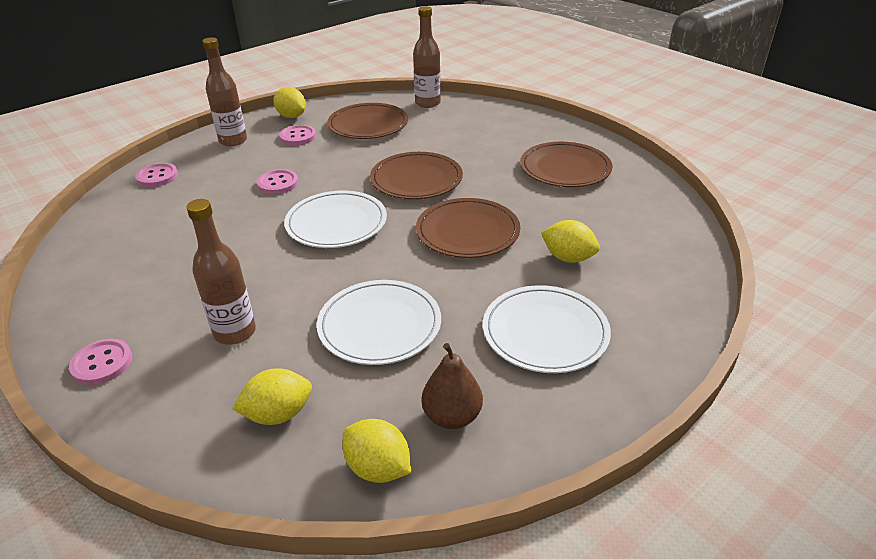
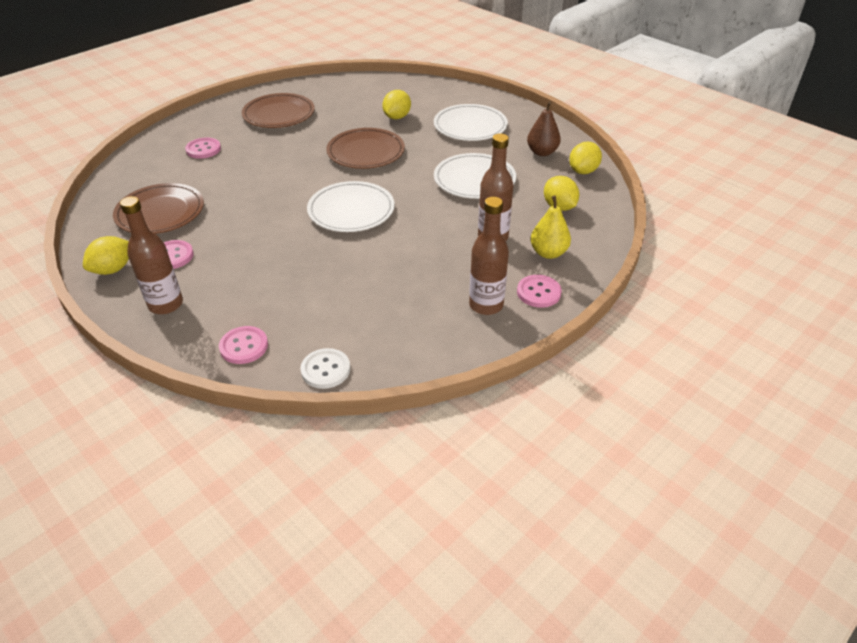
camera: 95 degrees left, 5 degrees up
pink button [257,169,298,194] -> pink button moved to [185,138,221,159]
brown plate [370,152,463,199] -> none
brown bottle [413,6,441,108] -> brown bottle moved to [469,197,509,315]
none -> white button [300,348,350,389]
none -> yellow pear [531,196,571,259]

